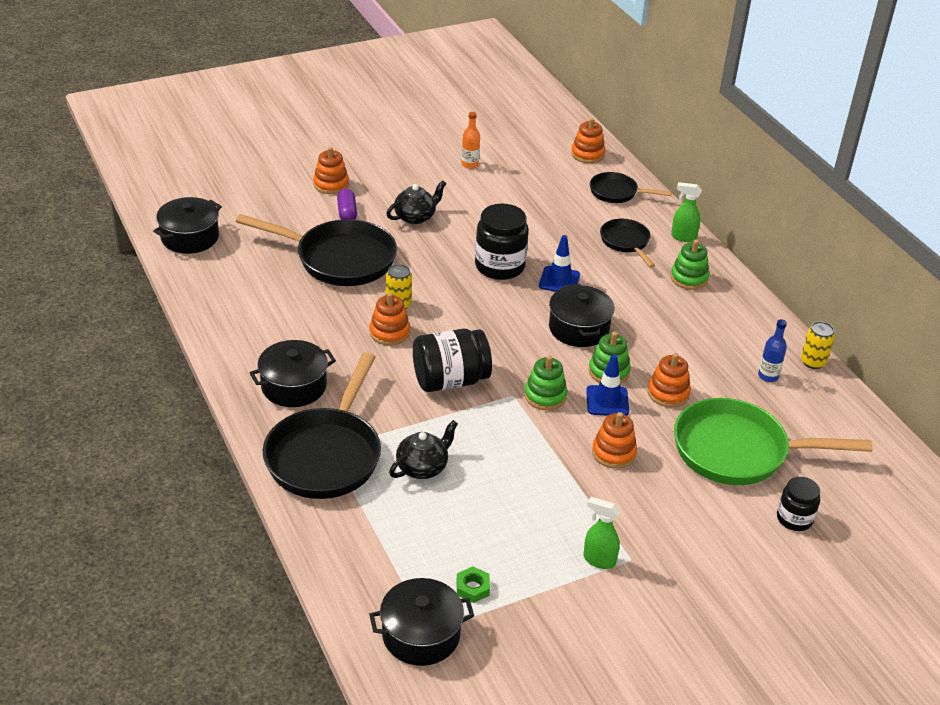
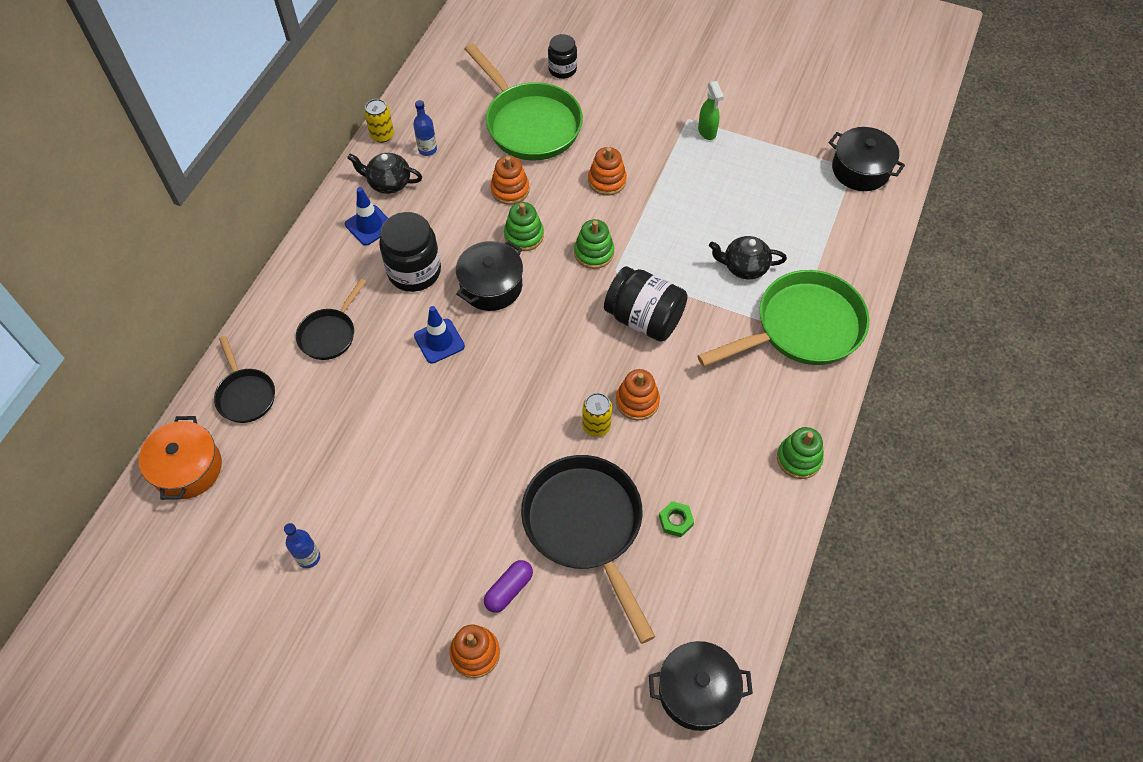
camera: 130 degrees left, 20 degrees up
black pot [249,340,336,407] -> none
black pan [263,352,381,499] -> green pan [697,270,869,367]
black teapot [386,181,446,224] -> black teapot moved to [347,153,422,194]
green nut [456,566,490,603] -> green nut moved to [659,501,694,537]
orange bottle [461,112,480,169] -> blue bottle [284,523,320,568]
black jar [475,204,529,280] -> black jar moved to [379,212,441,292]
orange stacking toy [571,118,605,163] -> orange pot [139,416,222,500]
blue traffic cone [586,354,629,416] -> blue traffic cone moved to [345,187,388,246]
green stacking toy [670,240,709,290] -> green stacking toy moved to [777,427,824,479]
green spray bottle [671,182,702,242] -> none

